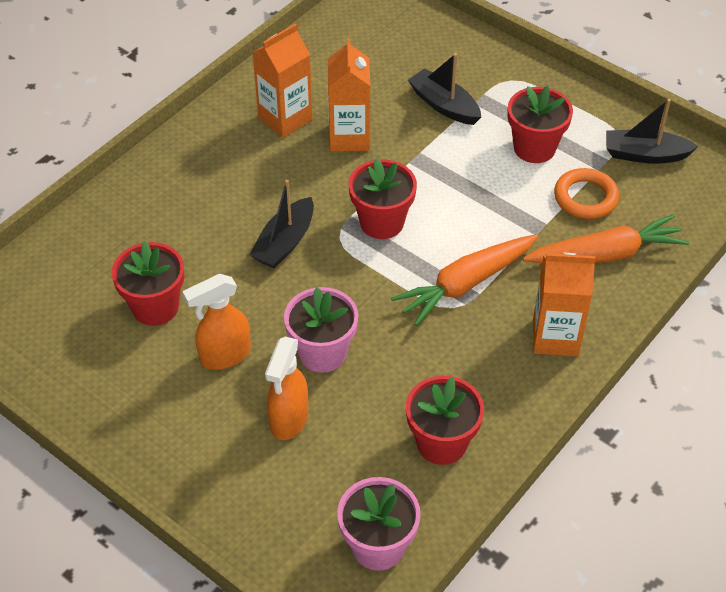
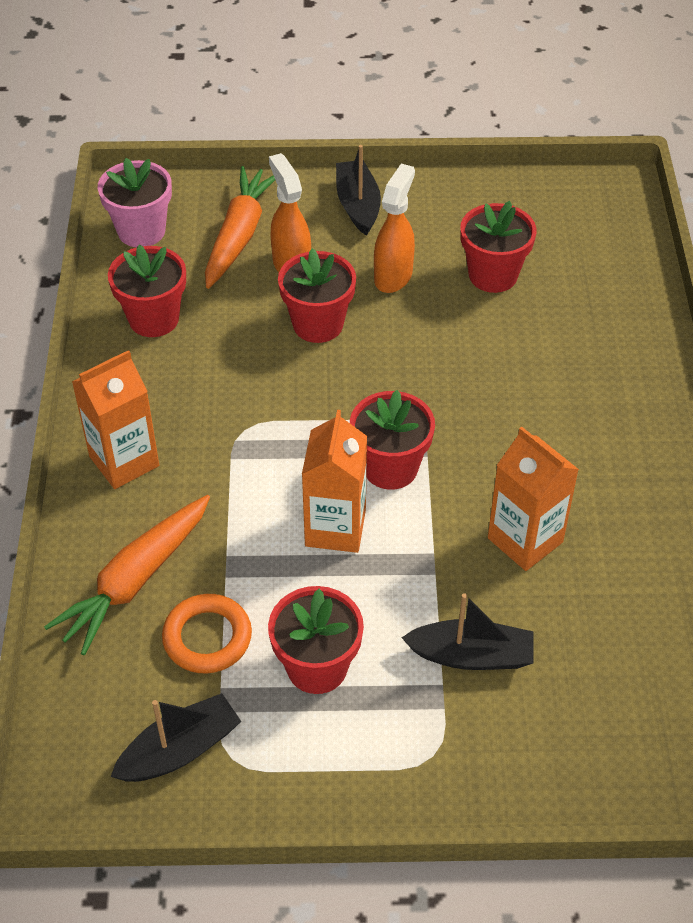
camera: 140 degrees right, 0 degrees up
black boat [249,180,314,268] -> black boat moved to [336,145,381,236]
orange carton [252,24,313,138] -> orange carton moved to [302,410,367,553]
pink flower pot [284,287,358,373] -> red flower pot [278,248,356,343]
orange carrot [391,234,538,326] -> orange carrot moved to [205,166,275,289]

